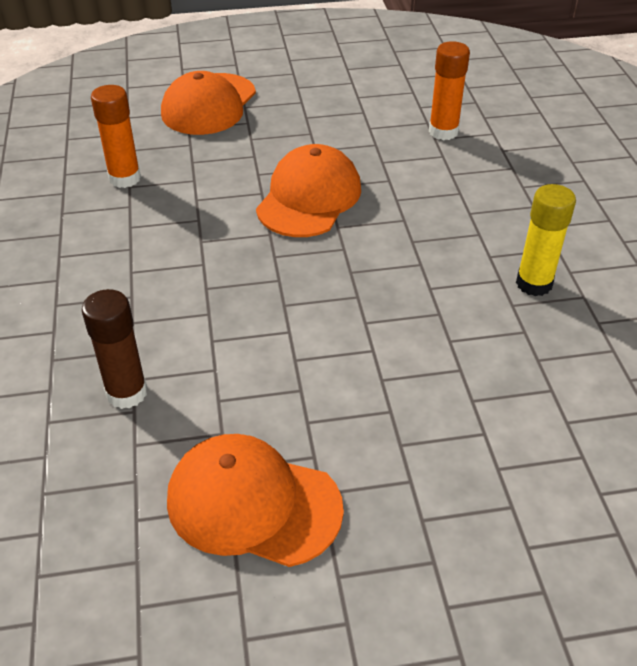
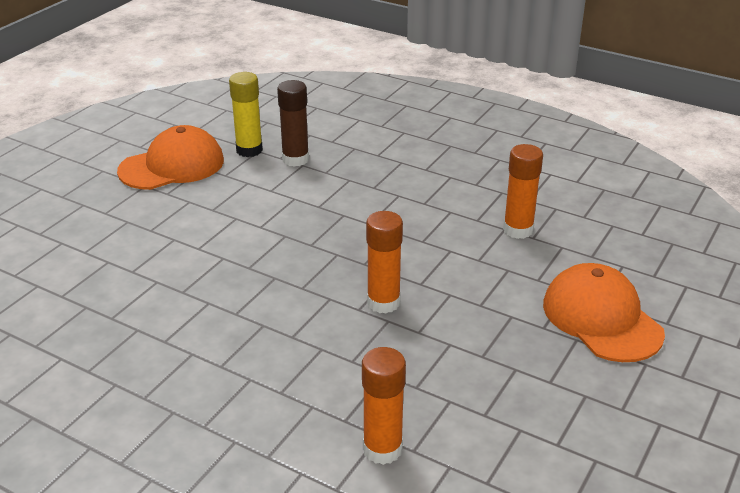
camera: 130 degrees right, 10 degrees down
orange cap [256,144,361,237] -> orange glue stick [366,211,403,314]
yellow glue stick [516,184,576,296] -> yellow glue stick moved to [229,72,263,157]

